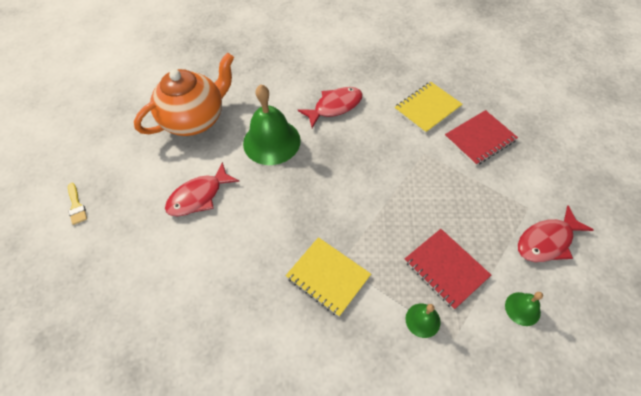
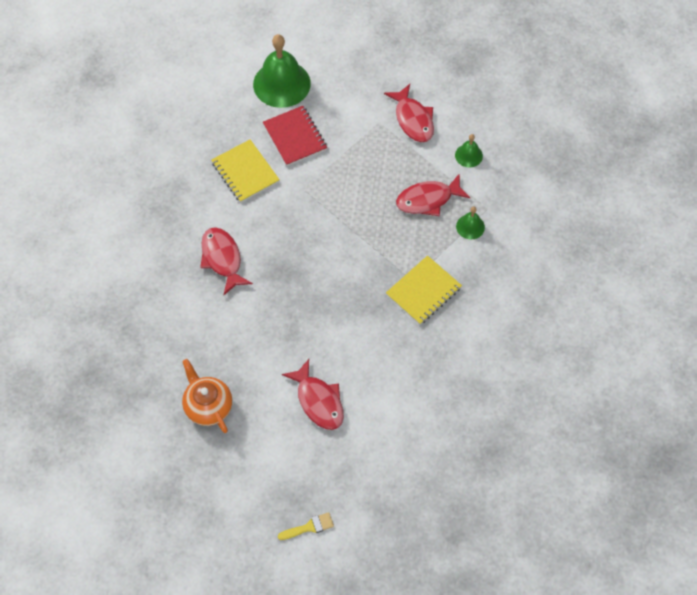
camera: 85 degrees left, 5 degrees up
orange teapot [134,53,234,136] -> orange teapot [182,359,232,433], size x0.63
green bell [243,84,301,165] -> green bell moved to [253,34,311,108]
red notebook [405,229,491,310] -> red fish [396,173,471,216]

